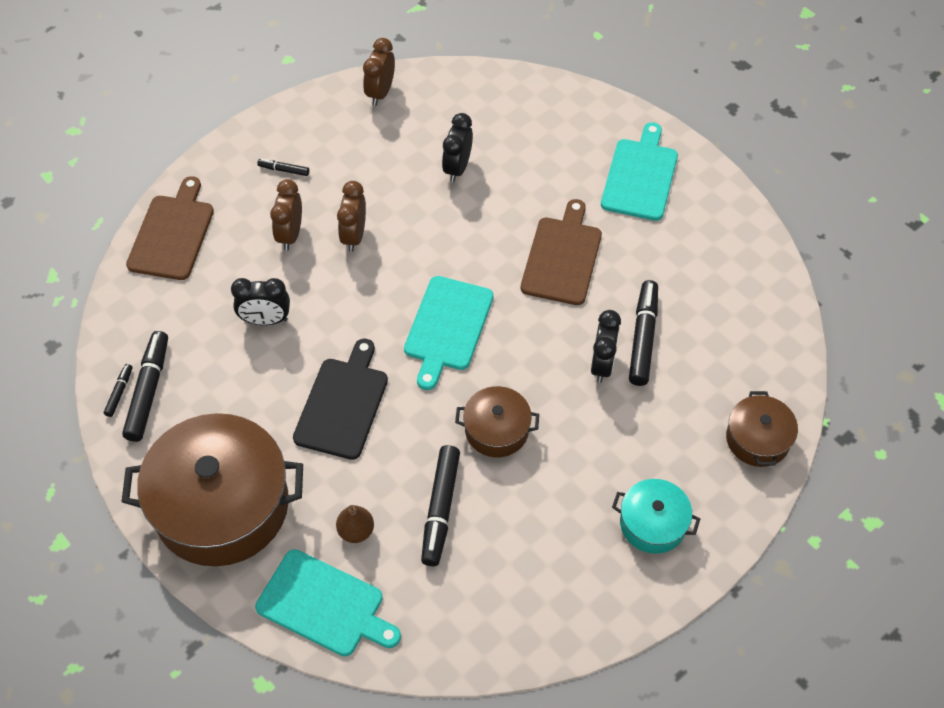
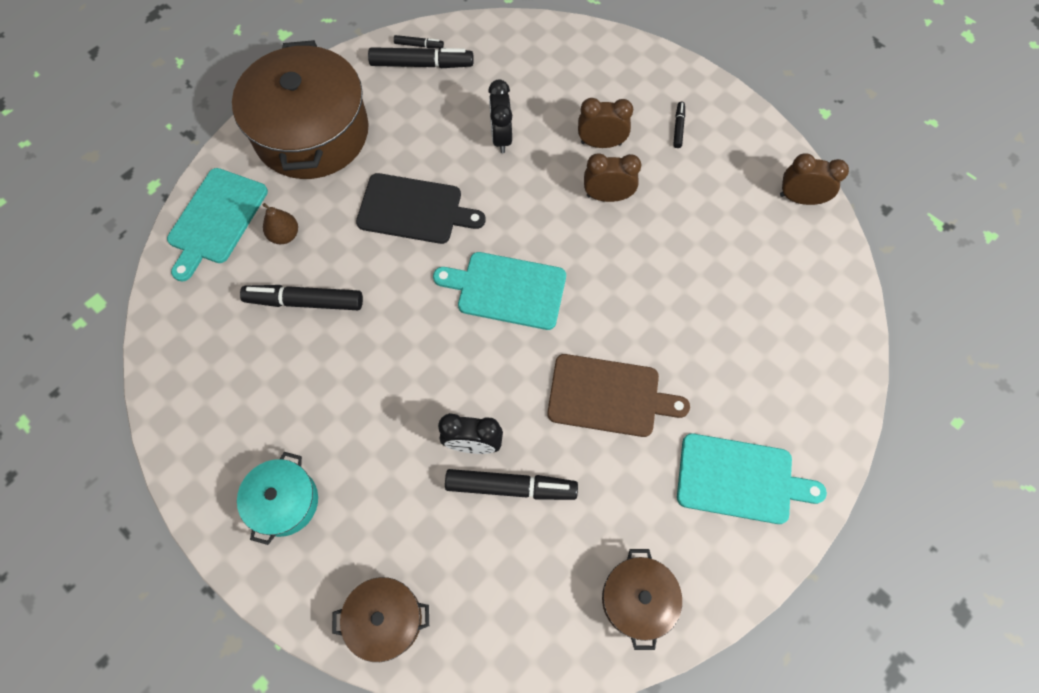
camera: 85 degrees right, 10 degrees up
brown cutting board [126,176,214,280] -> none
black clock [442,113,473,182] -> none
brown pot [455,386,539,457] -> brown pot moved to [602,549,682,650]

